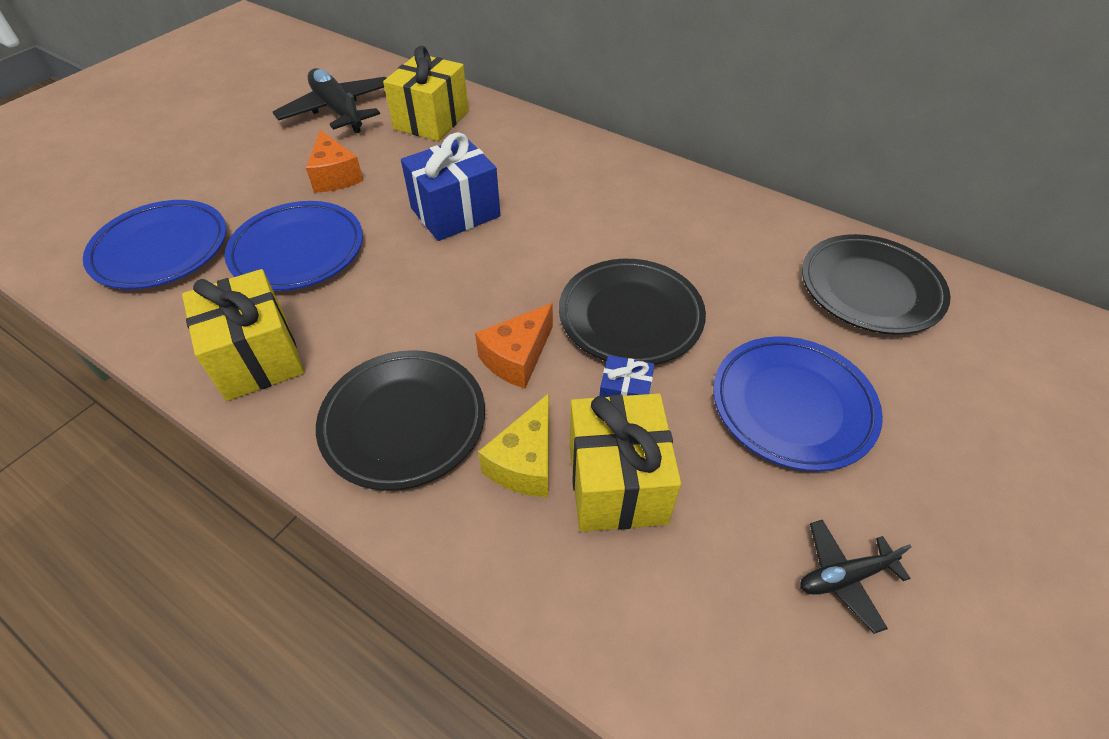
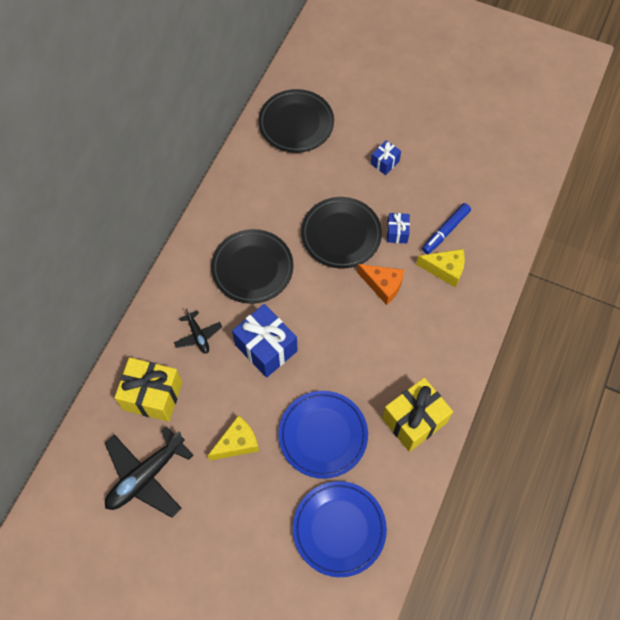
camera: 100 degrees left, 15 degrees up
orange cheese [306,130,364,192] -> yellow cheese [208,415,259,461]
black plate [316,350,485,491] -> black plate moved to [211,229,294,304]
yellow gift [569,393,681,532] -> blue marker [422,203,471,254]
blue plate [713,336,883,471] -> blue gift [371,140,401,175]
black plane [800,520,911,634] -> black plane moved to [174,308,222,354]

